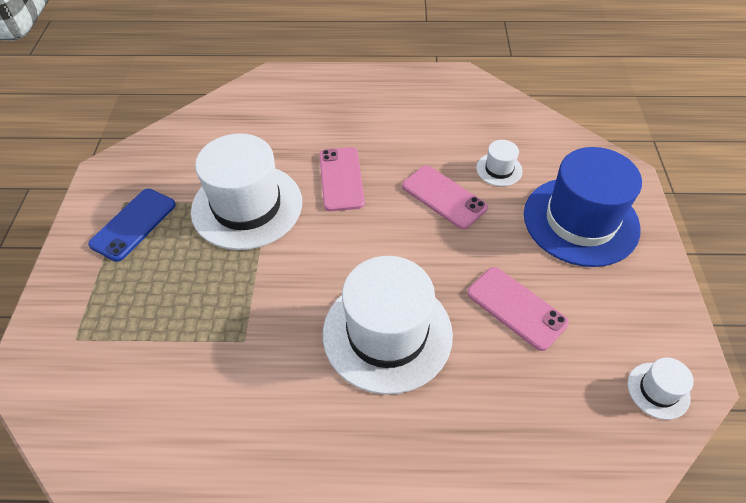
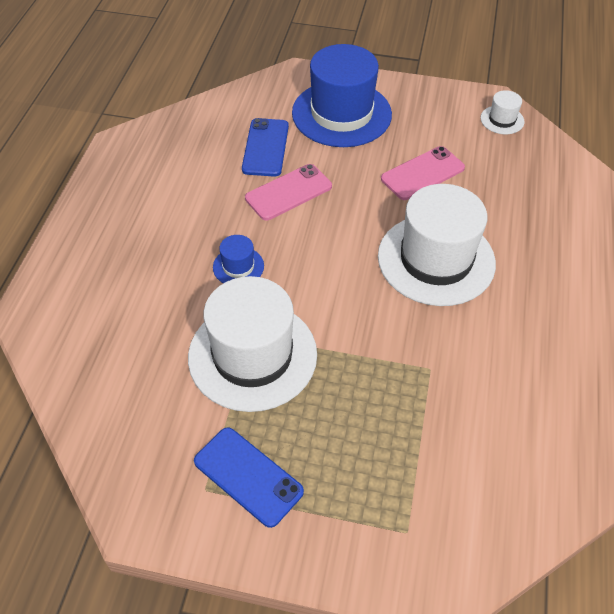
camera: 80 degrees left, 0 degrees up
pink phone [319,147,365,211] -> blue hat [213,235,264,284]
white hat [476,140,523,186] -> blue phone [242,118,289,177]

